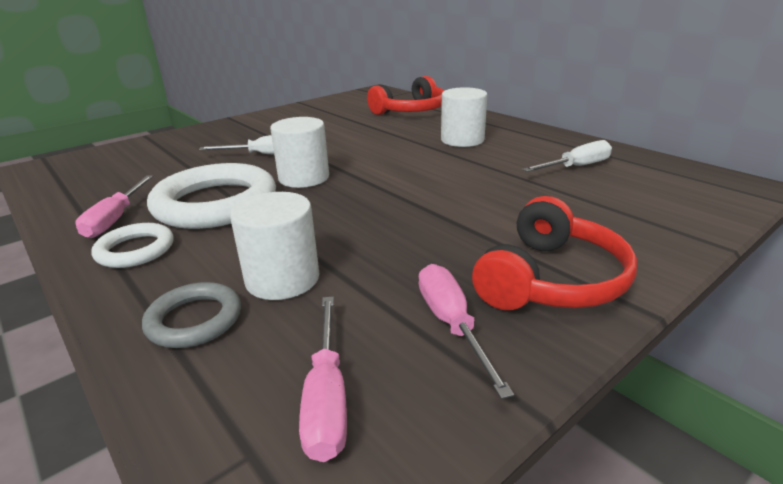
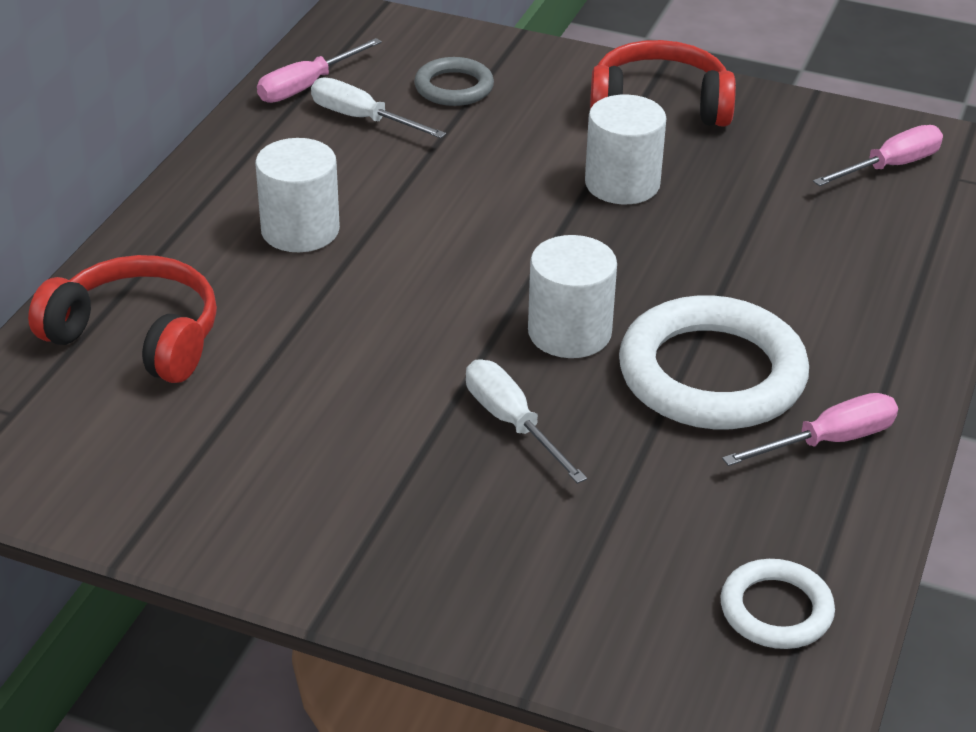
camera: 120 degrees left, 10 degrees up
white ring [91,223,174,268] -> white ring moved to [720,559,835,649]
grey ring [142,282,241,348] -> grey ring moved to [414,57,494,106]
white cylinder [230,192,319,300] -> white cylinder moved to [585,95,666,204]
pink screwdriver [419,264,514,399] -> pink screwdriver moved to [257,38,382,103]

